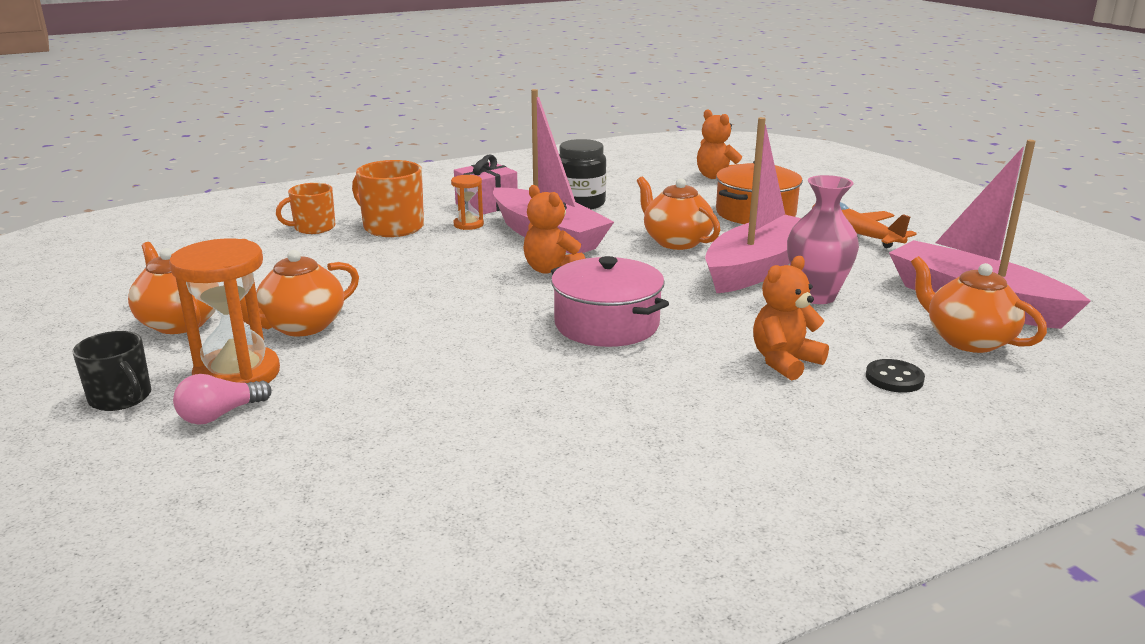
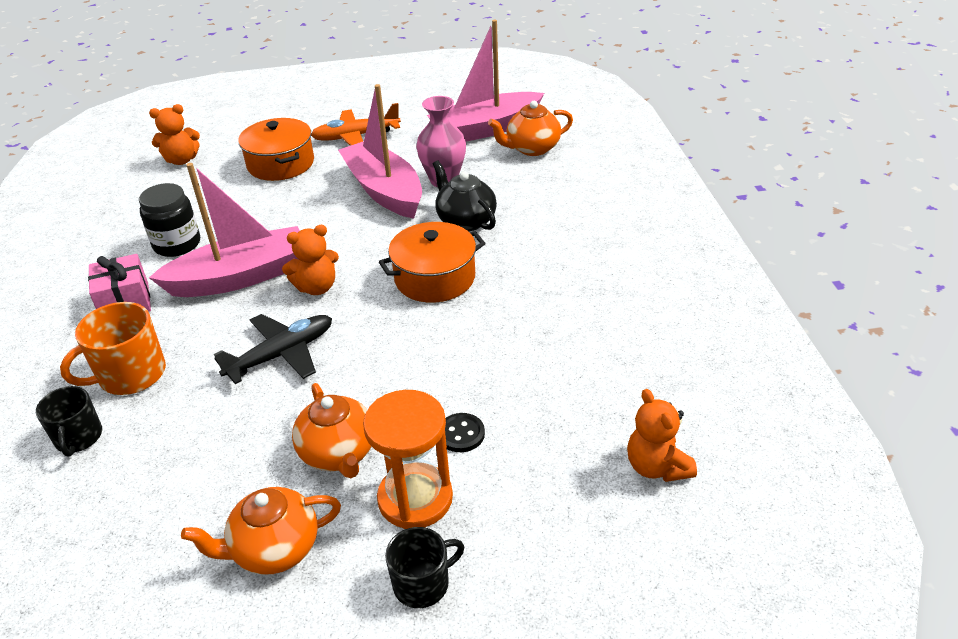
camera: 70 degrees left, 15 degrees up
pink light bulb [173,374,272,425] -> none
orange mug [276,183,335,234] -> black mug [36,386,102,457]
orange hourglass [451,175,484,230] -> none
pink pot [551,256,669,347] -> orange pot [379,222,486,303]
orange teapot [637,176,720,250] -> none
orange teddy bear [753,256,829,380] -> orange teddy bear moved to [627,389,697,482]
black button [866,359,925,393] -> black button moved to [445,413,485,452]
none -> black plane [214,314,332,384]
none -> black teapot [433,160,497,232]

